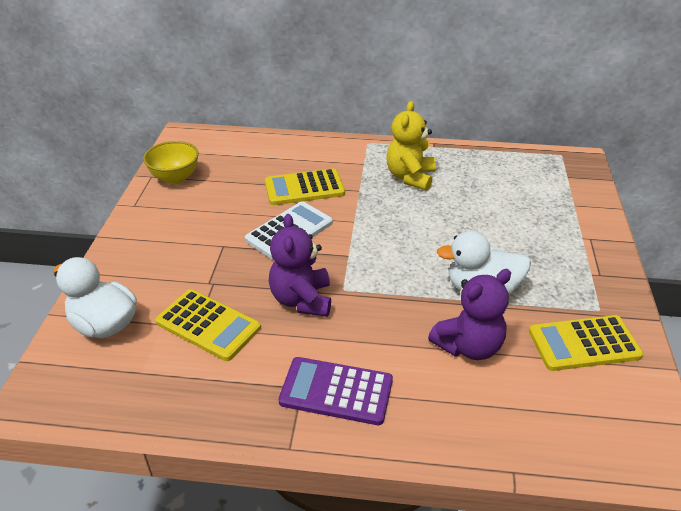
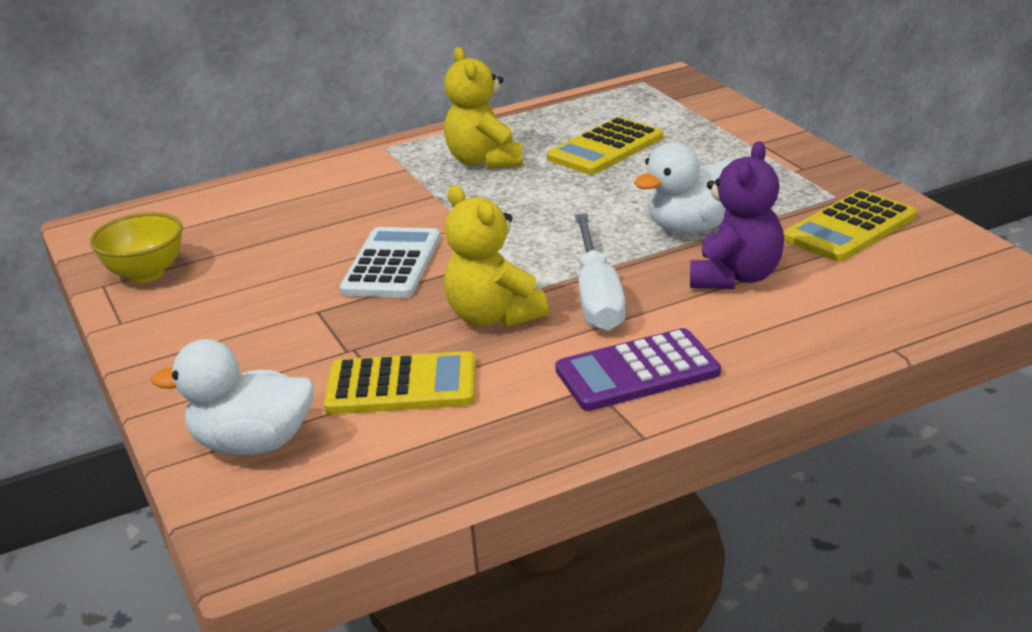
camera: 30 degrees left, 10 degrees down
yellow calculator [265,168,345,205] -> yellow calculator moved to [547,117,663,175]
purple teddy bear [269,214,331,317] -> yellow teddy bear [444,185,549,328]
none -> white screwdriver [575,213,626,331]

